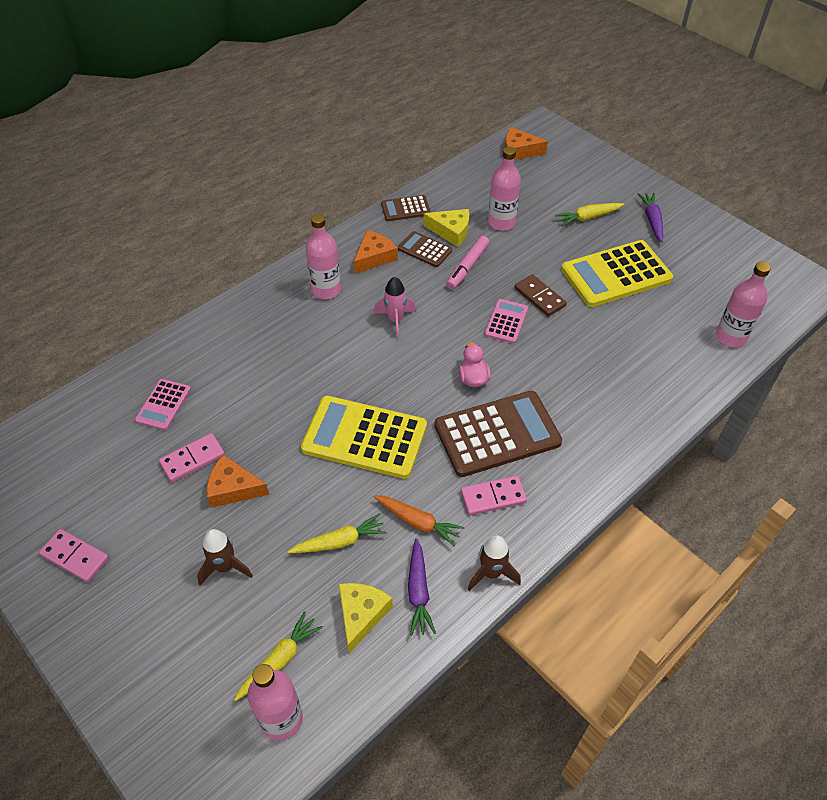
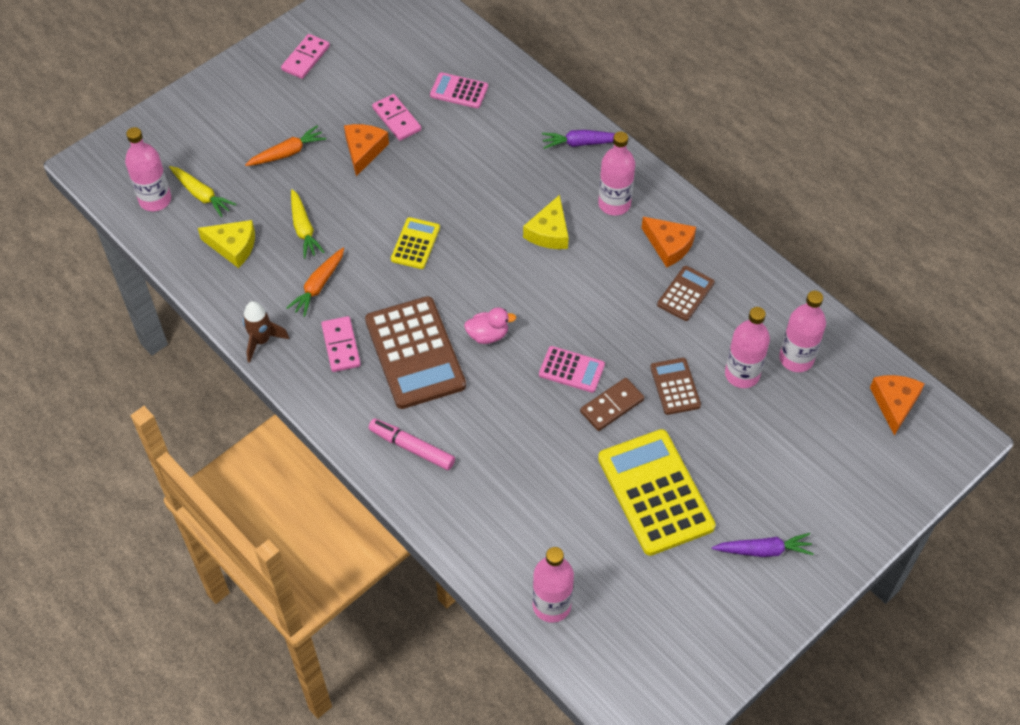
camera: 90 degrees right, 5 degrees up
brown rocket [197,529,253,585] -> orange carrot [245,126,326,166]
yellow calculator [301,396,427,479] -> yellow calculator [391,217,440,269], size x0.51
pink rocket [374,277,416,338] -> none
brown calculator [381,195,431,221] -> brown calculator moved to [650,358,701,415]
purple carrot [408,539,436,636] -> purple carrot moved to [542,130,615,149]
yellow cheese [424,209,469,247] -> yellow cheese moved to [523,195,569,249]
pink marker [446,236,489,290] -> pink marker moved to [368,419,455,470]
yellow carrot [555,203,624,226] -> none
none -> pink bottle [779,291,826,372]

